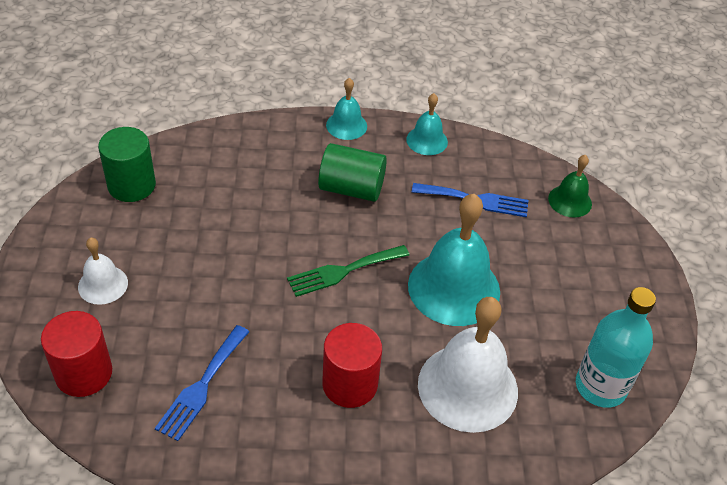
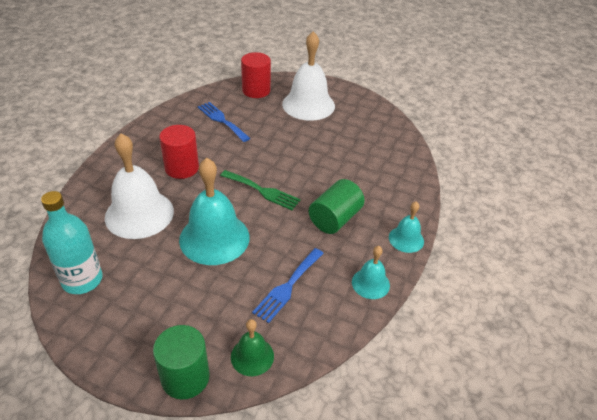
camera: 115 degrees right, 5 degrees down
white bell [78,238,128,305] -> white bell [282,31,335,121], size x1.94
green cylinder [98,127,156,202] -> green cylinder moved to [153,325,209,399]
green fork [287,245,409,297] -> green fork turned 120 degrees clockwise [220,170,301,210]

